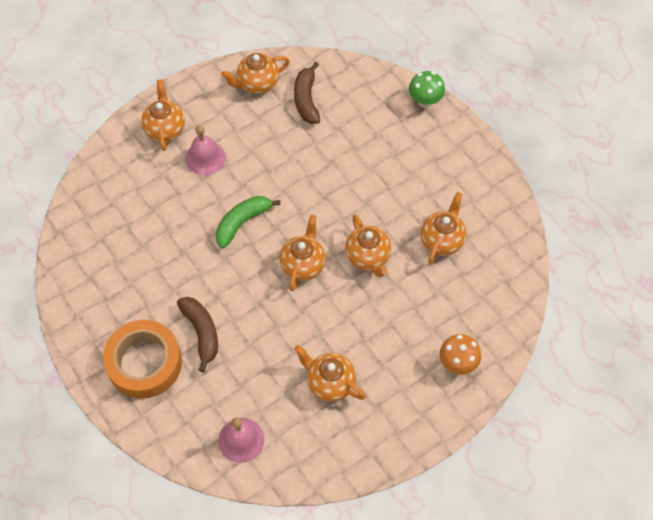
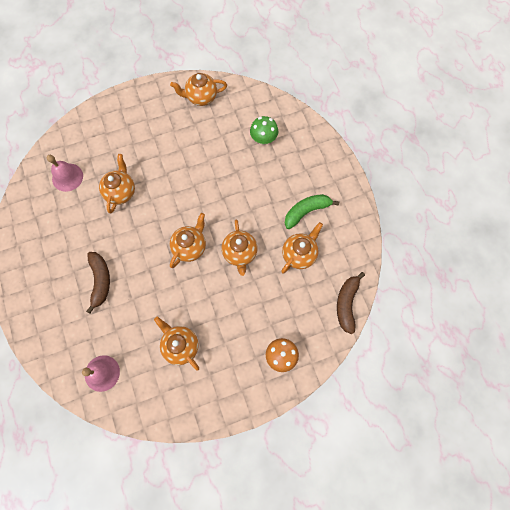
camera: 15 degrees right, 10 degrees up
orange tape [103,320,182,399] -> none
orange teapot [141,80,185,151] -> orange teapot moved to [99,154,135,213]
pink bell [186,125,226,175] -> pink bell moved to [47,155,83,192]
green banana [216,196,281,248] -> green banana moved to [285,194,339,229]
brown banana [294,62,320,124] -> brown banana moved to [337,272,365,334]
green mushroom [409,71,445,108] -> green mushroom moved to [250,116,278,145]

